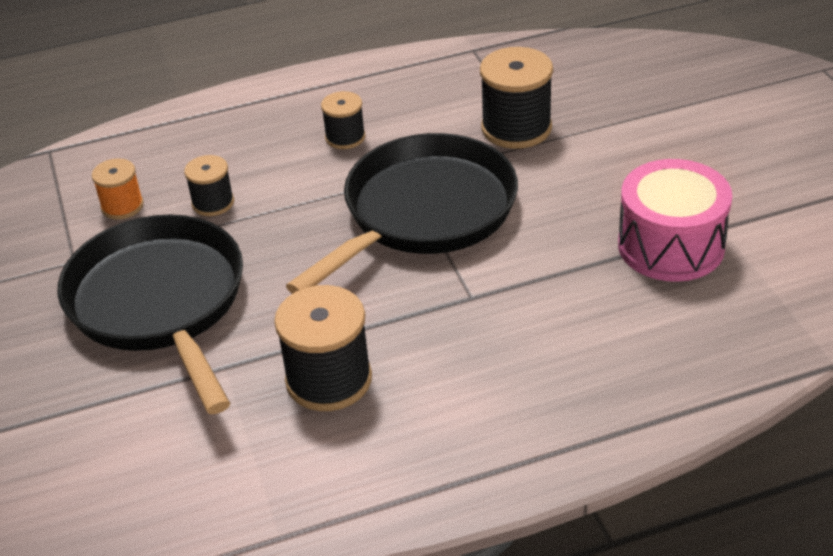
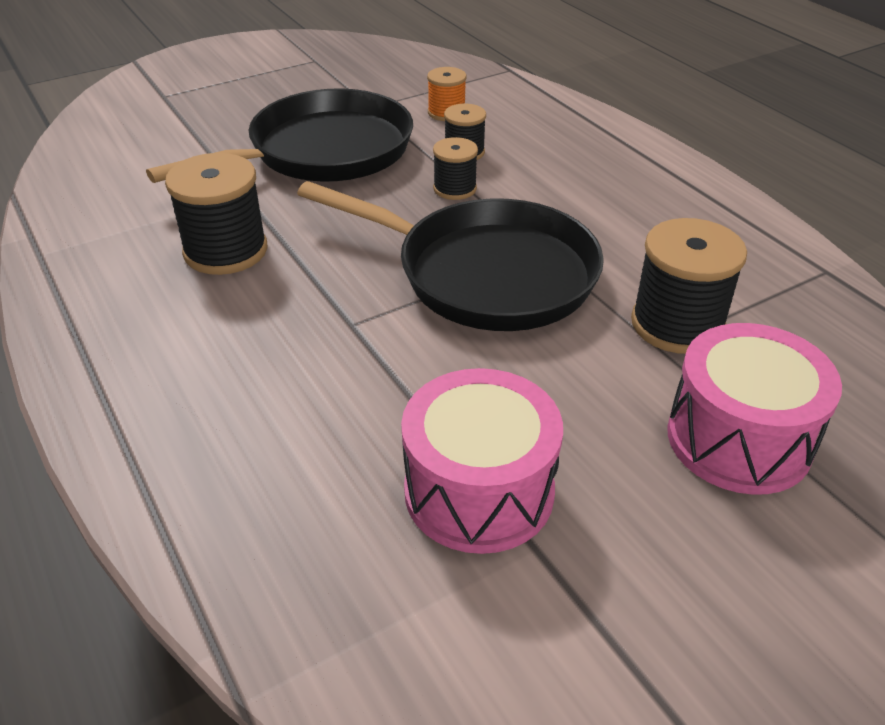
camera: 75 degrees right, 0 degrees up
black spool [321,91,365,149] -> black spool moved to [433,137,478,200]
none -> pink drum [668,323,842,495]

